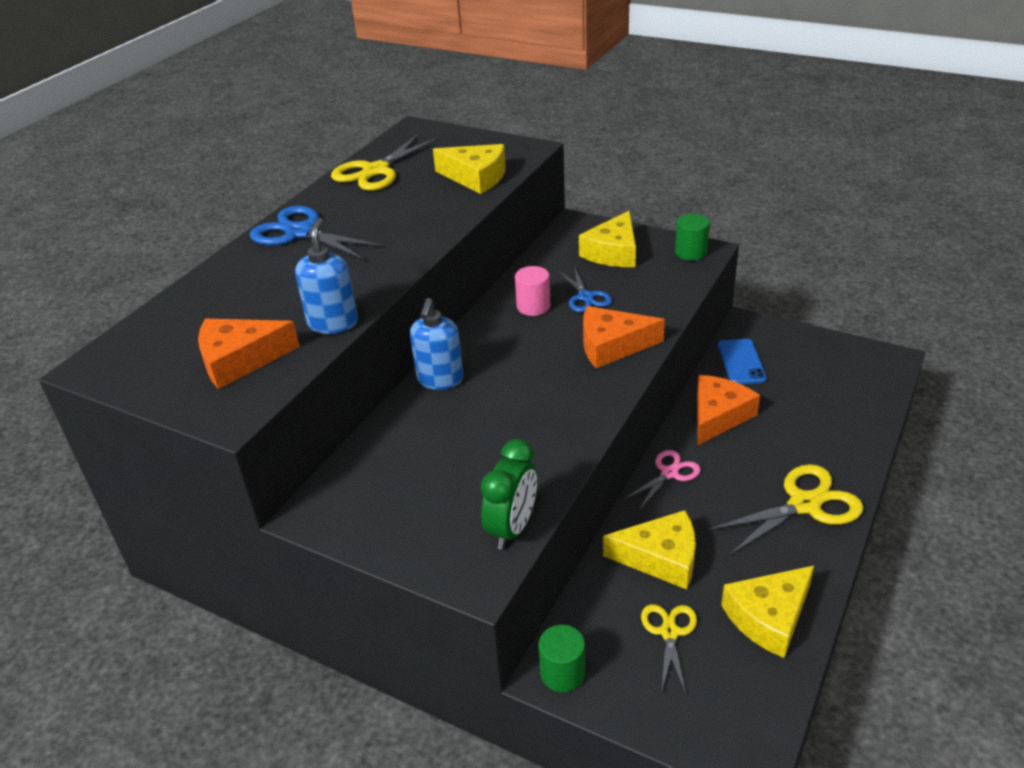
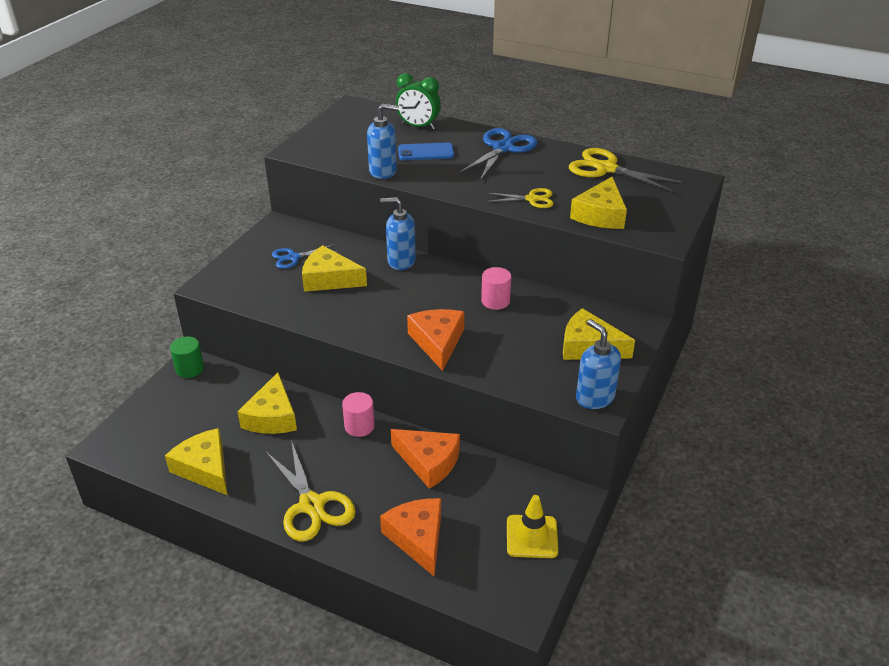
camera: 85 degrees right, 0 degrees up
orange cheese [198,319,300,389] -> orange cheese moved to [380,498,441,577]
green clock [481,439,537,550] -> green clock moved to [396,73,441,130]
blue scissors [559,266,612,312] -> blue scissors moved to [272,244,338,269]
pink scissors [624,450,701,509] -> pink cylinder [342,392,375,437]
yellow scissors [641,604,697,694] -> yellow scissors moved to [486,188,554,208]
green cylinder [675,214,710,260] -> blue soap dispenser [576,319,621,409]
blue phone [718,339,767,384] -> blue phone moved to [398,142,454,160]
none -> yellow cheese [302,245,367,292]
none -> yellow traffic cone [507,495,558,558]

